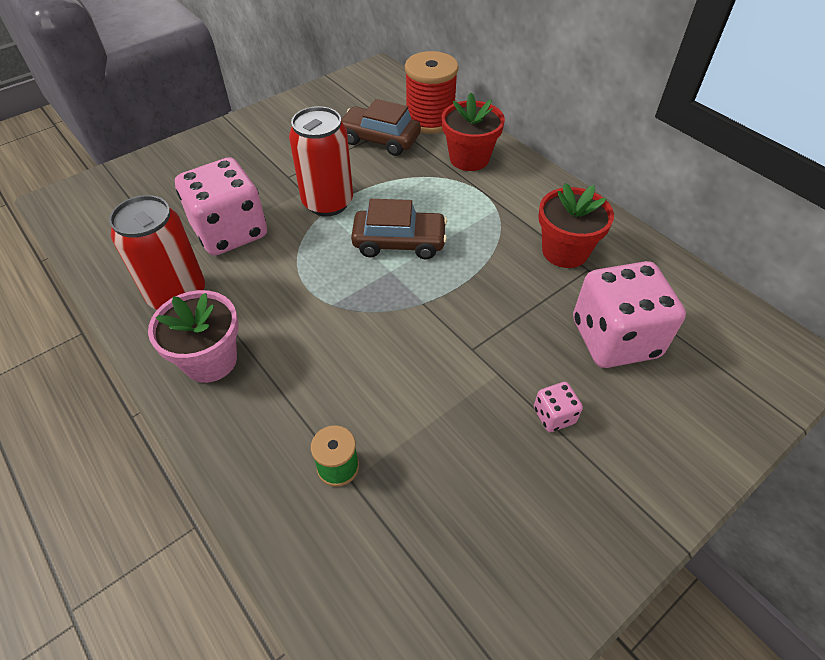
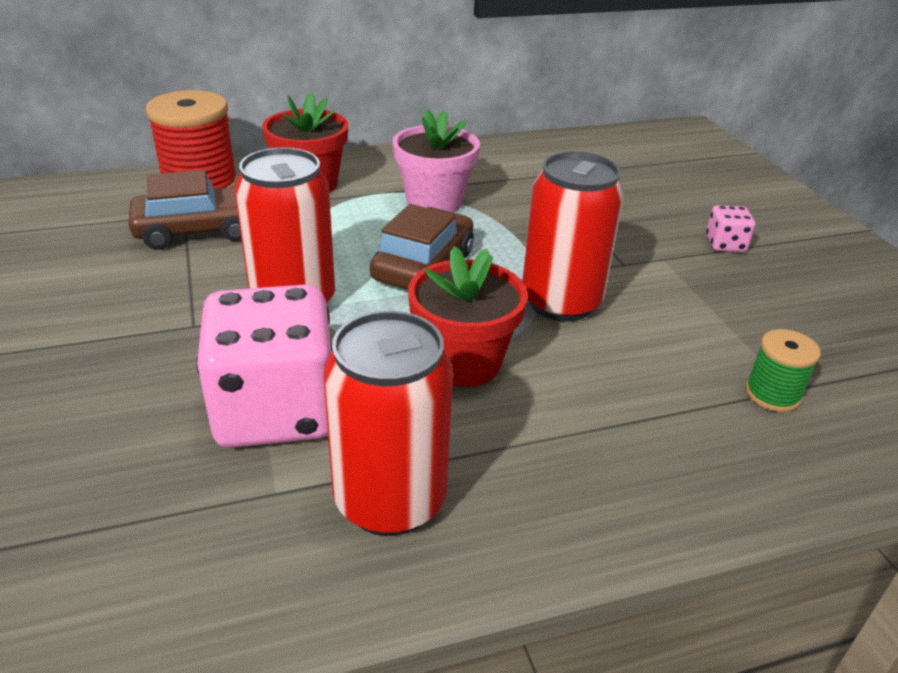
camera: 70 degrees left, 15 degrees down
pink flower pot [148,290,239,383] -> pink flower pot moved to [393,109,480,213]
brown car [341,99,421,156] -> brown car turned 150 degrees counterclockwise [128,170,242,250]
red flower pot [538,183,614,268] -> red flower pot moved to [408,246,528,387]
pink dice [573,261,686,368] -> none
none -> red can [522,152,624,322]

